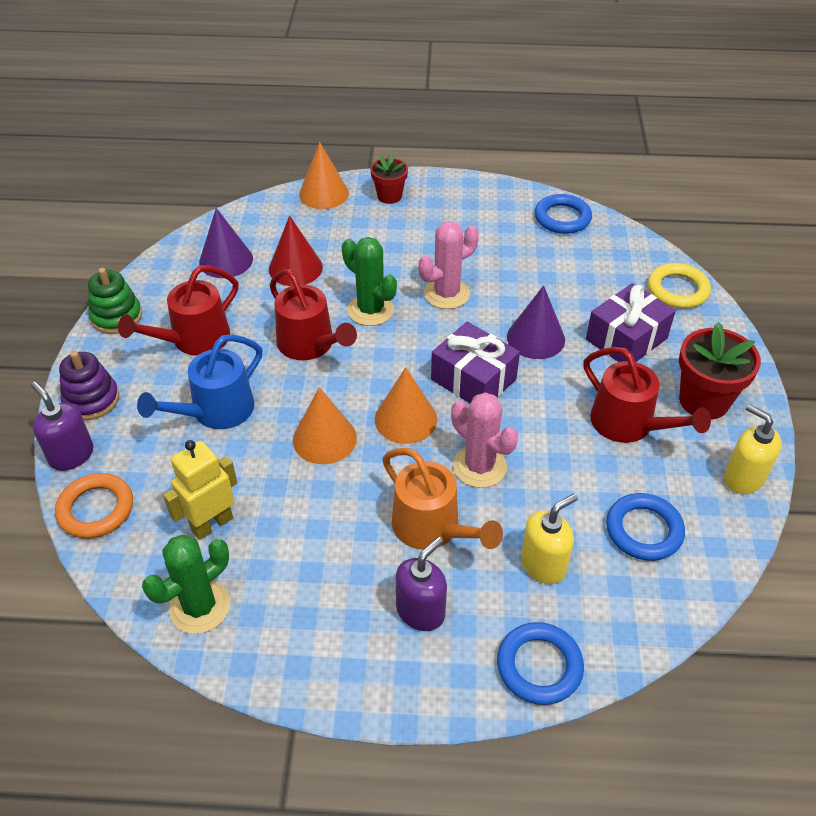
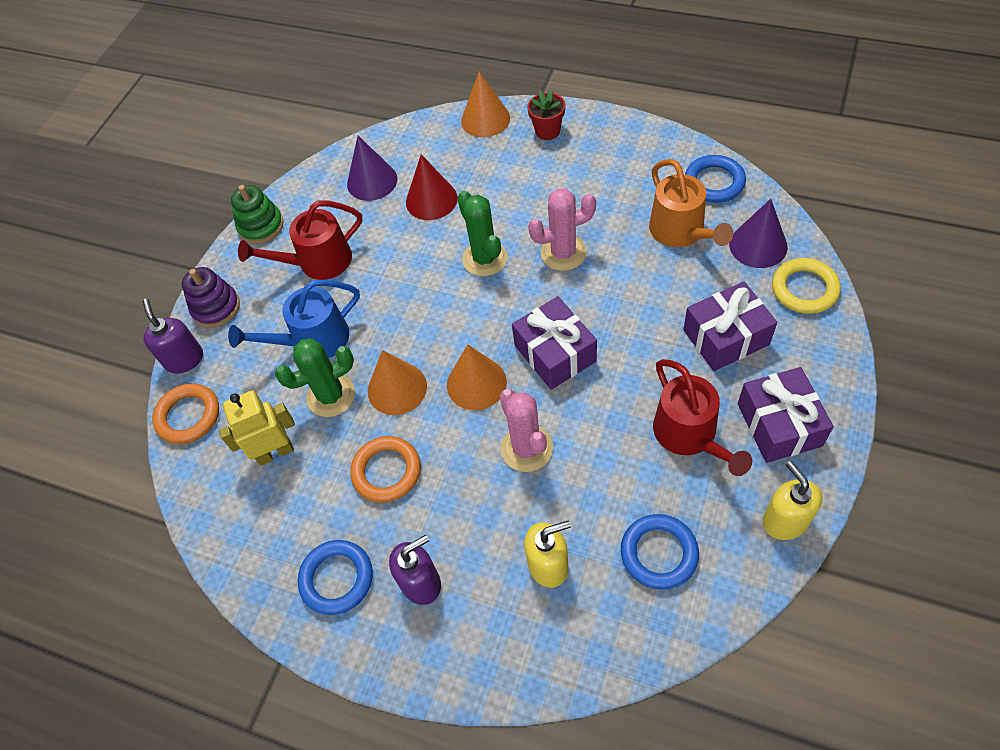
camera: 25 degrees right, 10 degrees up
green cactus [142,535,230,634] -> green cactus moved to [275,338,355,417]
red watering can [270,269,357,360] -> none
orange watering can [382,448,503,550] -> orange watering can moved to [649,159,733,247]
blue ring [497,622,584,705] -> blue ring moved to [298,540,373,615]
purple cone [507,285,565,359] -> purple cone moved to [729,199,788,268]
red flower pot [679,322,761,420] -> purple gift [738,367,834,463]
none -> orange ring [350,436,421,503]

